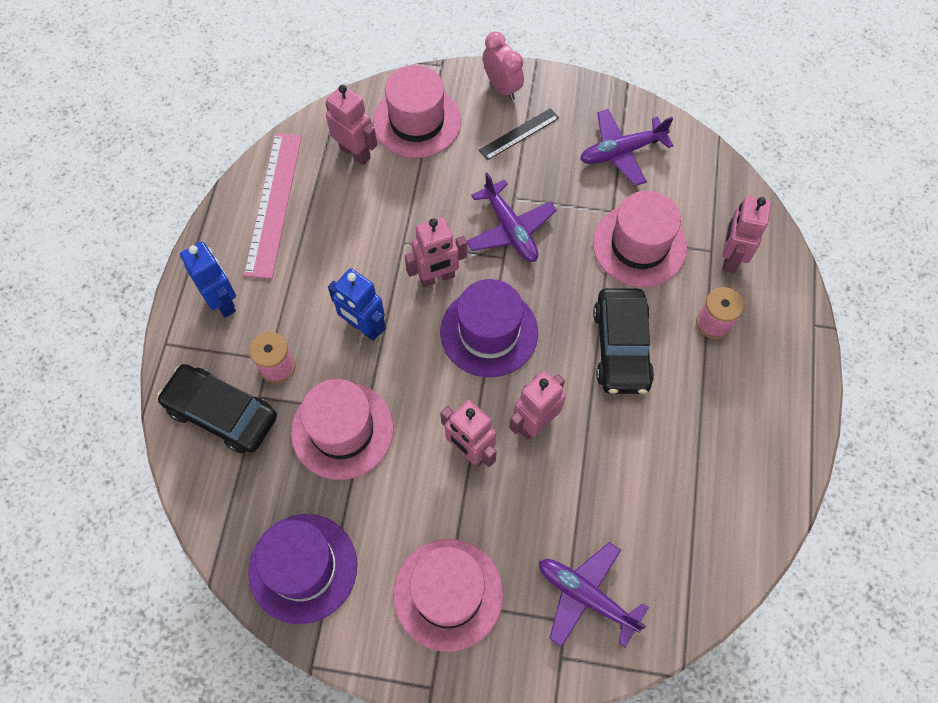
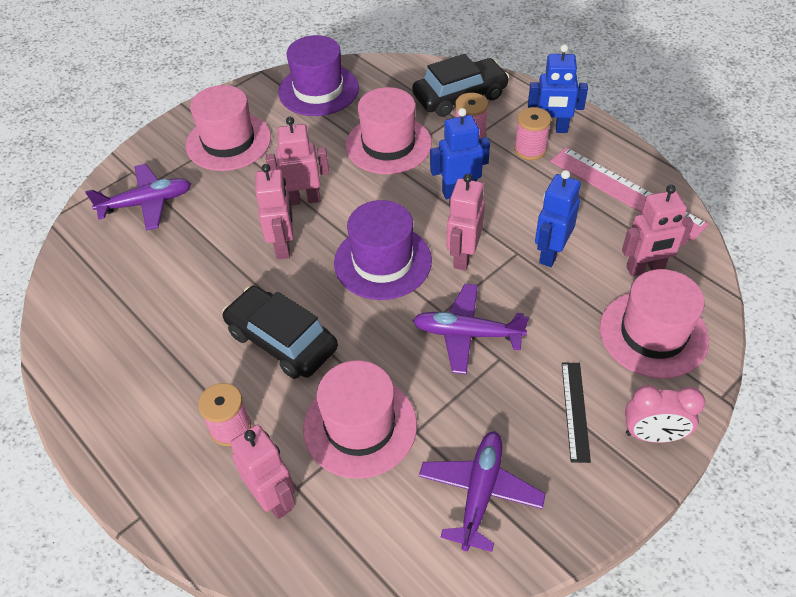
camera: 130 degrees right, 15 degrees down
none -> pink spool [514,107,551,160]
none -> blue robot [535,170,581,267]

